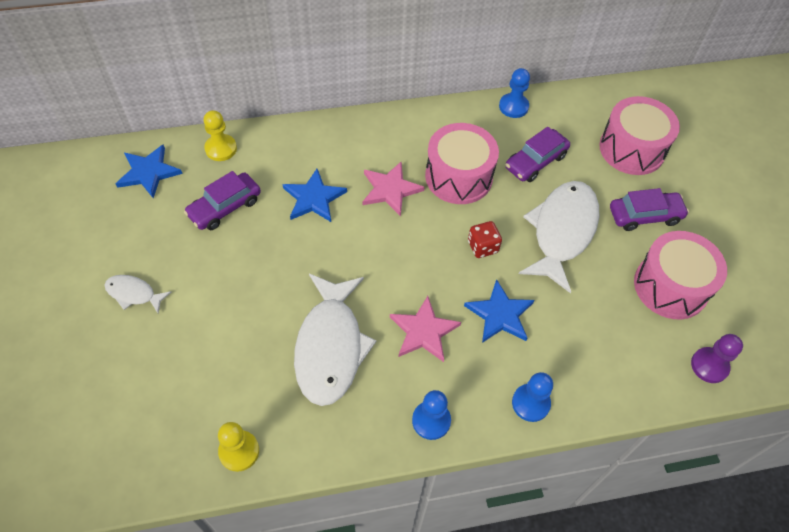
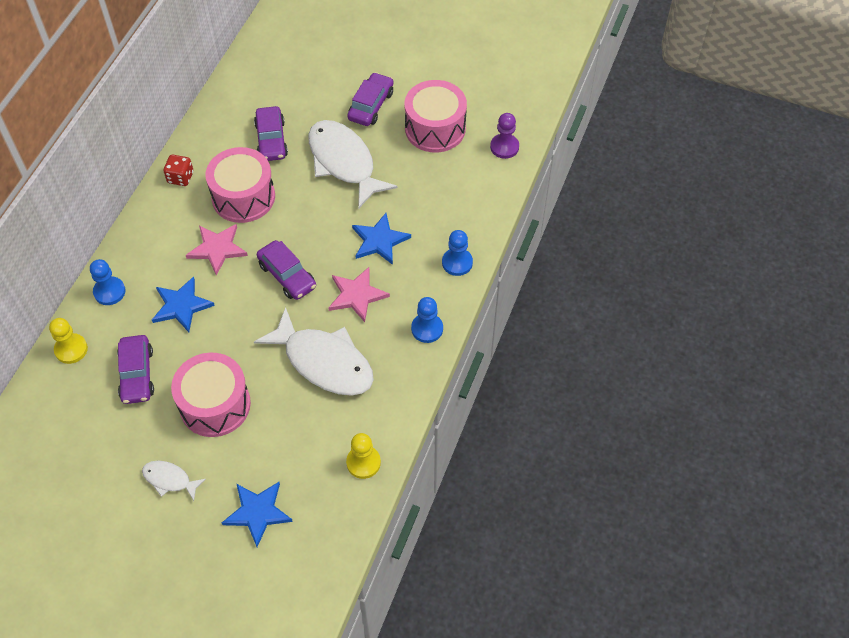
camera: 55 degrees left, 0 degrees up
white fish [104,275,171,313] -> white fish turned 60 degrees clockwise [142,461,206,501]
blue star [116,144,183,198] -> blue star moved to [222,482,293,547]
red dice [468,221,502,258] -> red dice moved to [164,155,193,186]
blue pawn [499,68,530,118] -> blue pawn moved to [90,259,125,305]
pink drum [599,96,680,175] -> pink drum moved to [171,353,251,437]
none -> purple car [257,240,316,300]

